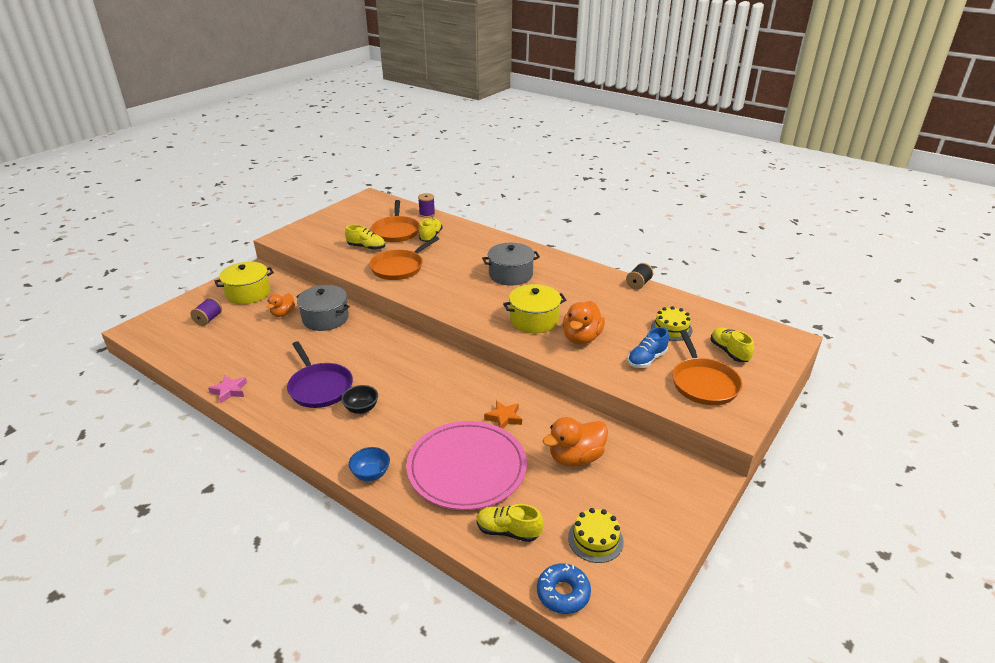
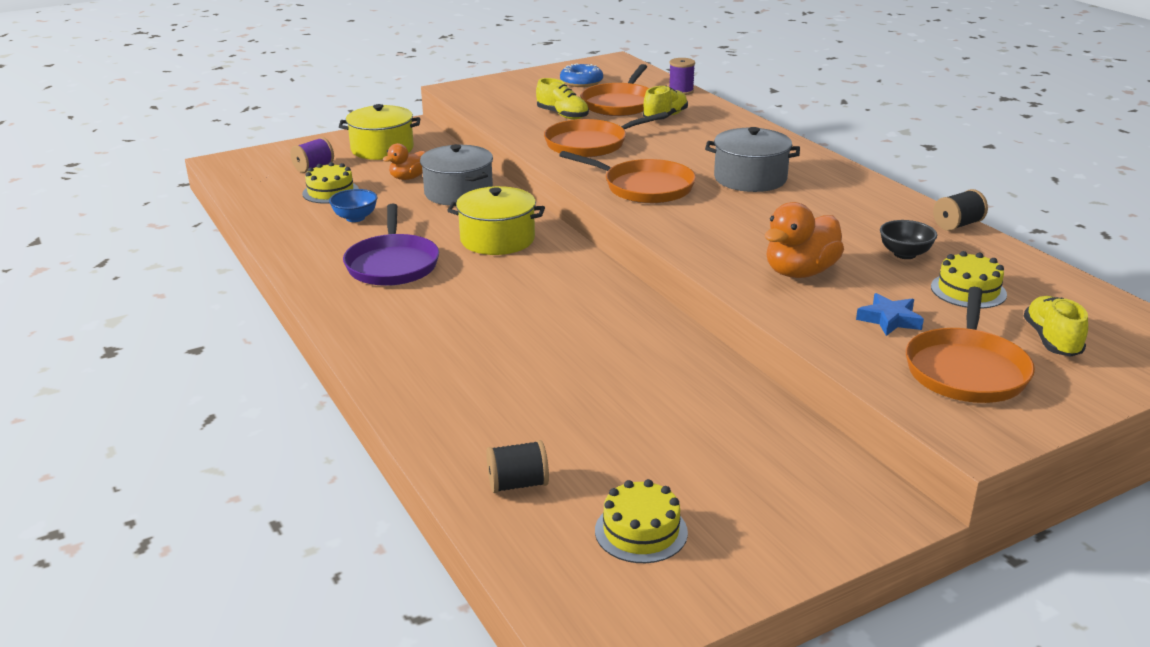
camera: 25 degrees right, 5 degrees down
pink star [208,376,247,403] -> none
black bowl [341,385,378,414] -> black bowl moved to [880,220,937,259]
blue bowl [349,447,390,481] -> blue bowl moved to [329,189,378,222]
pink plate [406,421,527,510] -> none
yellow shoe [477,504,543,542] -> black spool [486,440,549,493]
orange star [484,401,522,429] -> none
yellow pot [503,284,567,333] -> yellow pot moved to [447,186,545,255]
blue donut [537,564,591,614] -> blue donut moved to [560,63,603,87]
orange duck [542,417,608,467] -> none
blue shoe [628,327,669,368] -> blue star [856,293,924,336]
none -> yellow cake [302,162,359,204]
none -> orange pan [559,151,696,204]

